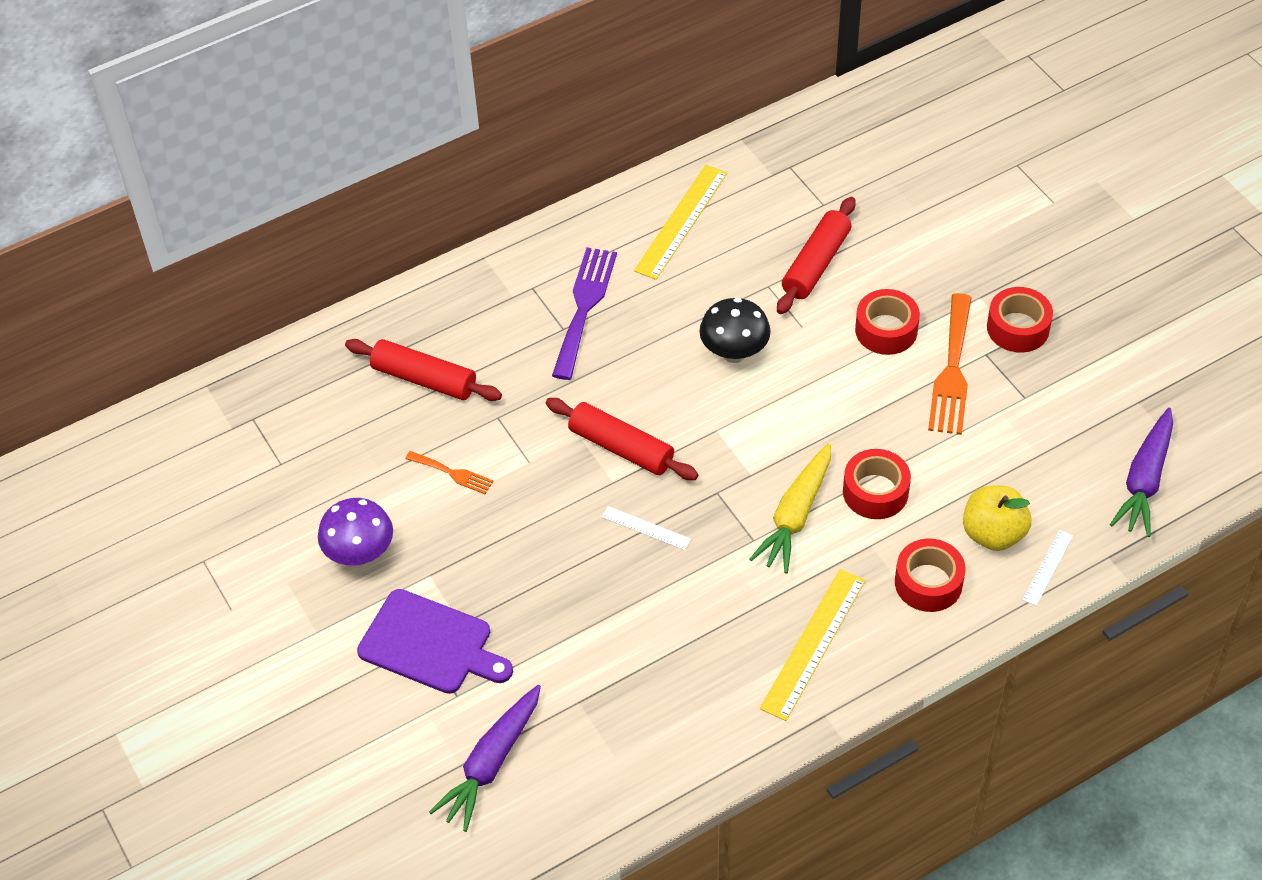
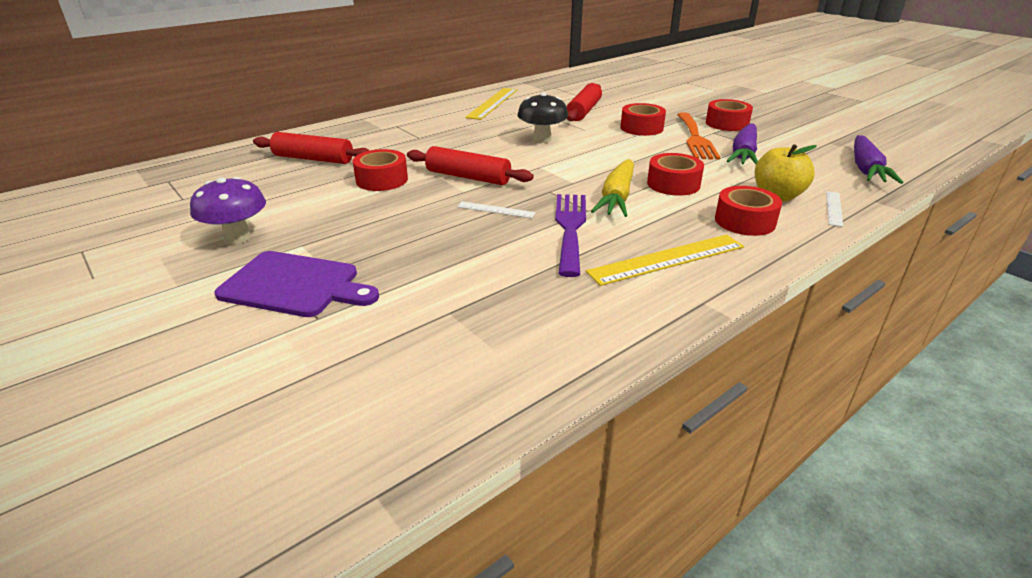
camera: 10 degrees left, 20 degrees down
orange fork [405,451,493,494] -> none
purple carrot [429,685,541,832] -> purple carrot moved to [727,123,758,164]
purple fork [552,247,617,380] -> purple fork moved to [555,194,586,277]
yellow ruler [760,569,866,721] -> yellow ruler turned 45 degrees clockwise [586,235,744,286]
none -> red tape [353,149,408,191]

